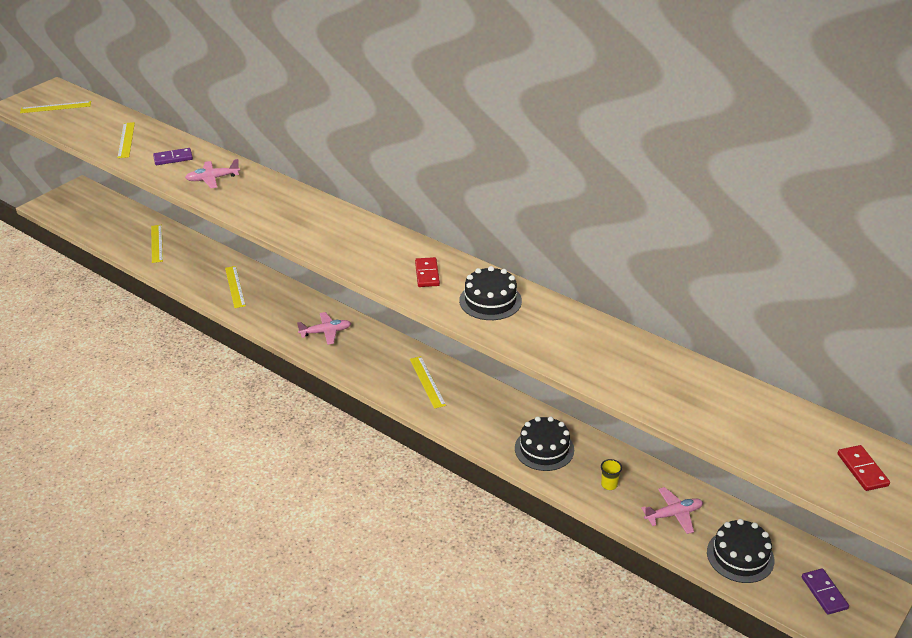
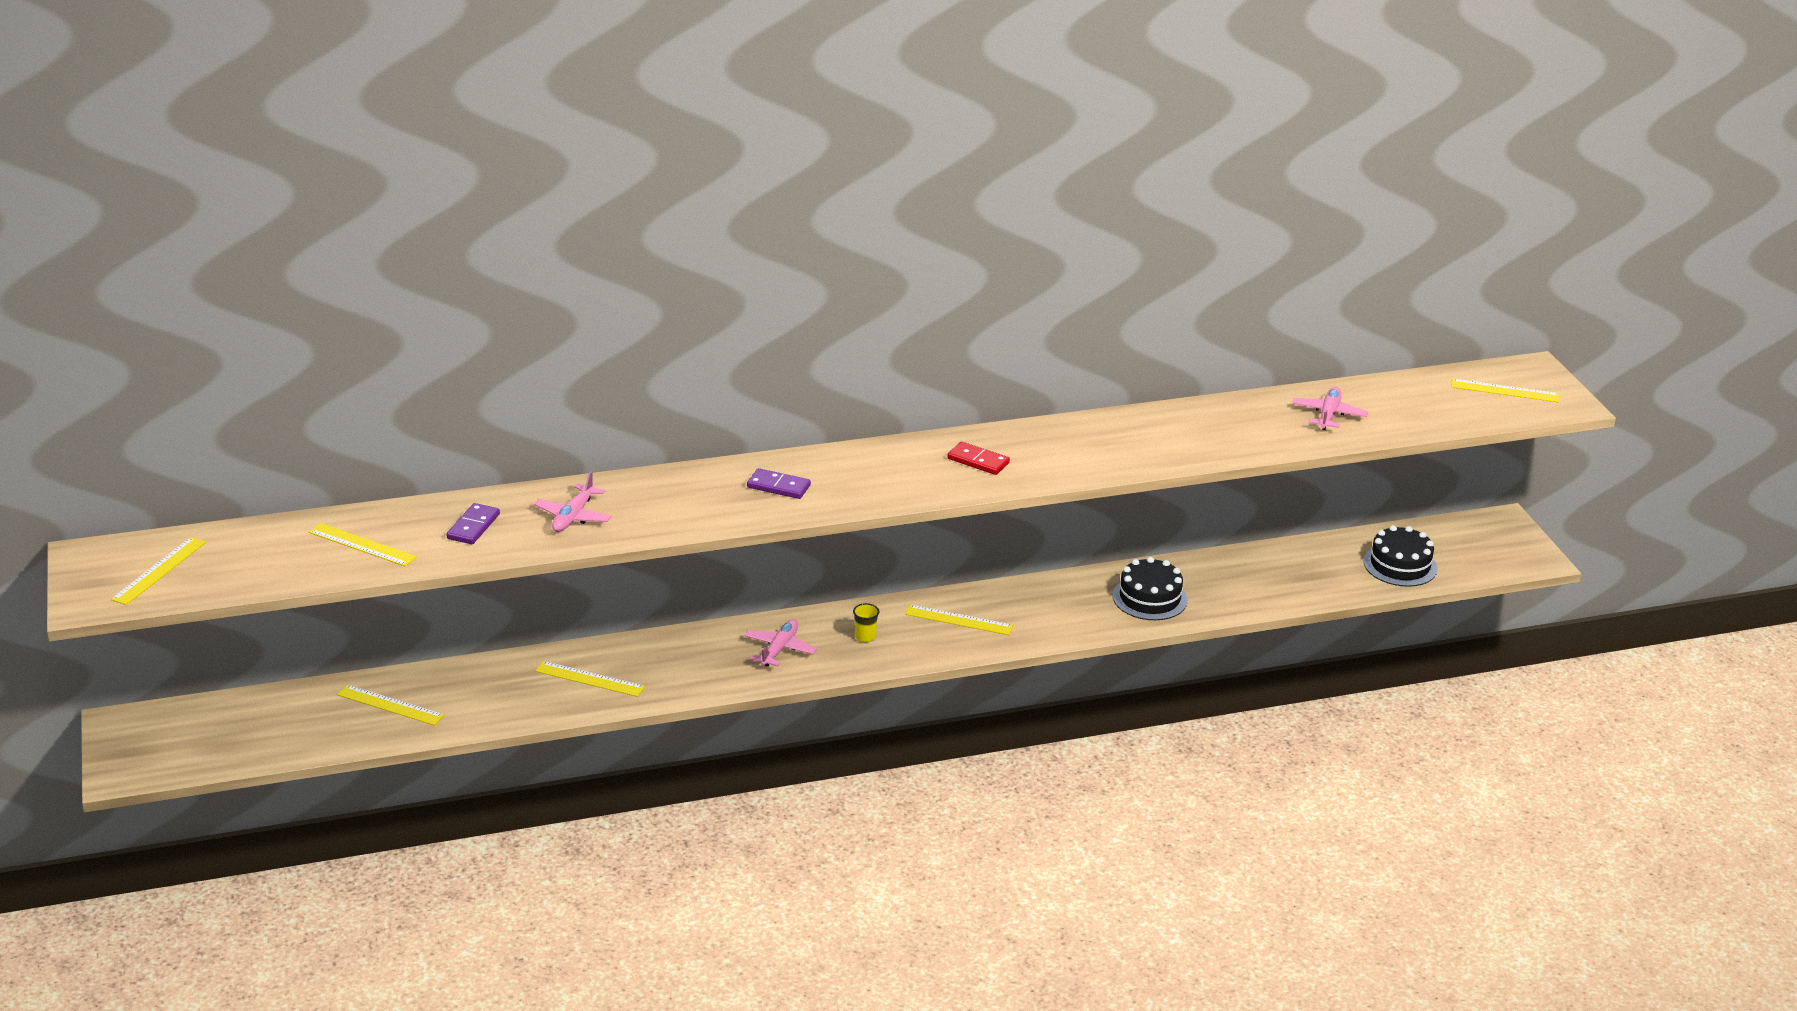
camera: 55 degrees left, 5 degrees down
black cake [459,266,522,320] -> none
yellow cup [601,459,622,490] -> yellow cup moved to [853,603,879,642]
pink plane [641,487,703,534] -> pink plane moved to [1292,387,1368,430]
purple domino [802,568,849,615] -> purple domino moved to [747,468,811,499]
red domino [837,445,890,491] -> yellow ruler [1451,378,1560,402]

